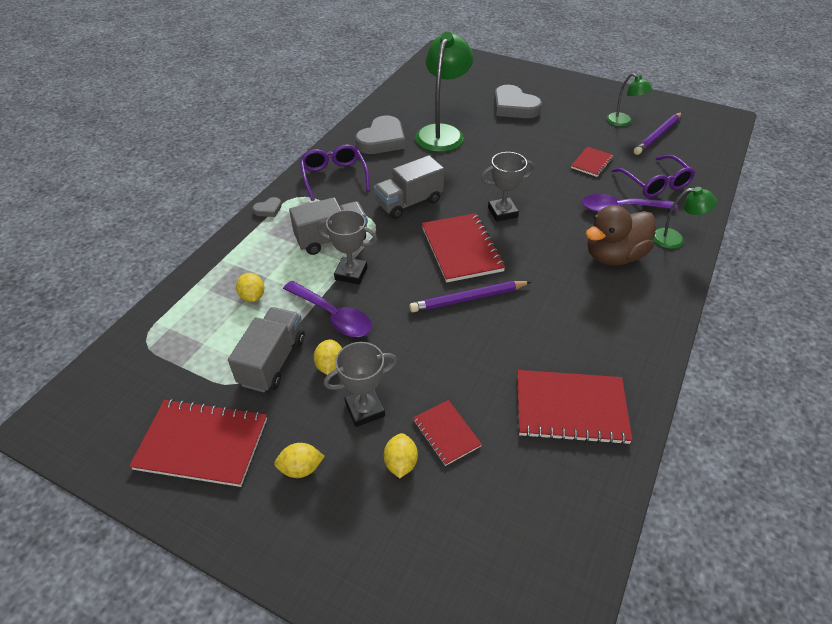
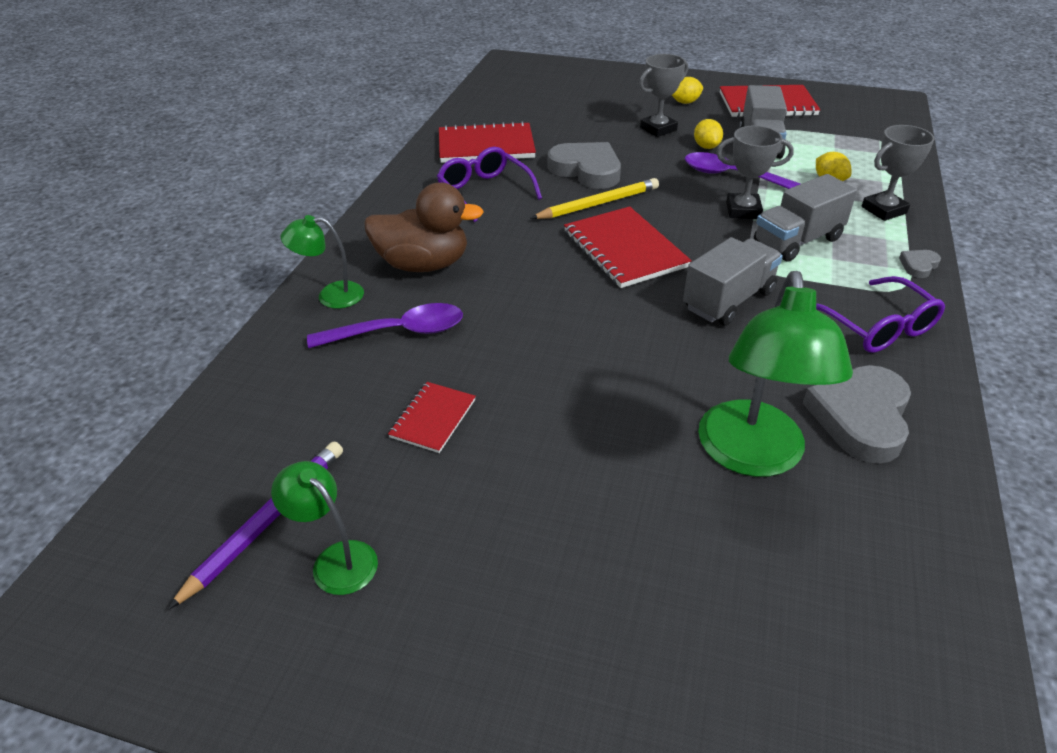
camera: 170 degrees right, 5 degrees down
yellow lemon [384,433,418,478] -> none
purple pencil [409,281,531,312] -> yellow pencil [530,178,659,219]
red notebook [413,400,482,466] -> none
grey trophy [481,152,534,222] -> grey trophy moved to [862,125,935,221]
grey heart [494,85,542,118] -> grey heart moved to [548,142,621,189]
brown duck [586,205,656,265] -> brown duck turned 45 degrees clockwise [364,182,484,272]
purple glasses [611,155,695,197] -> purple glasses moved to [437,147,542,222]

